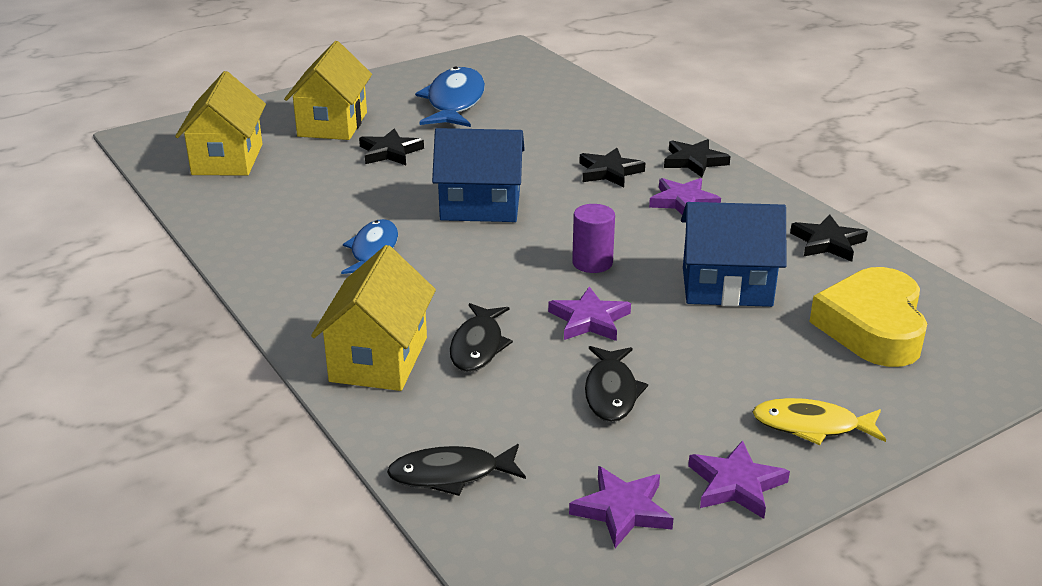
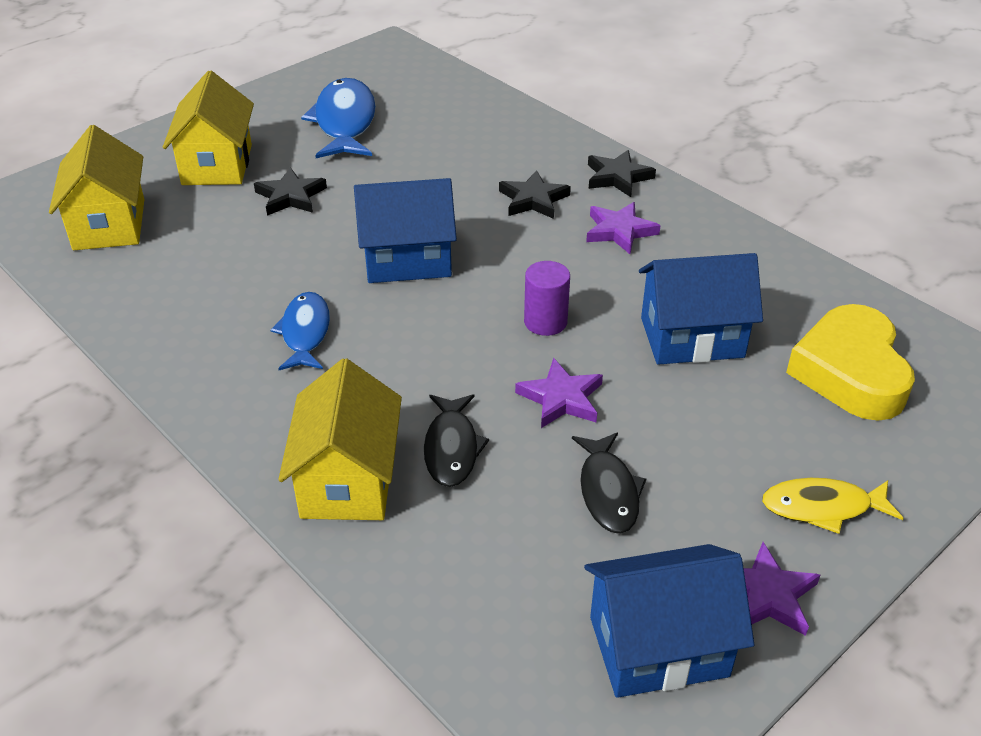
camera: 10 degrees left, 10 degrees up
black fish [387,444,526,496] -> none
purple star [569,466,674,548] -> blue house [584,544,754,698]
black star [790,215,868,262] -> none

